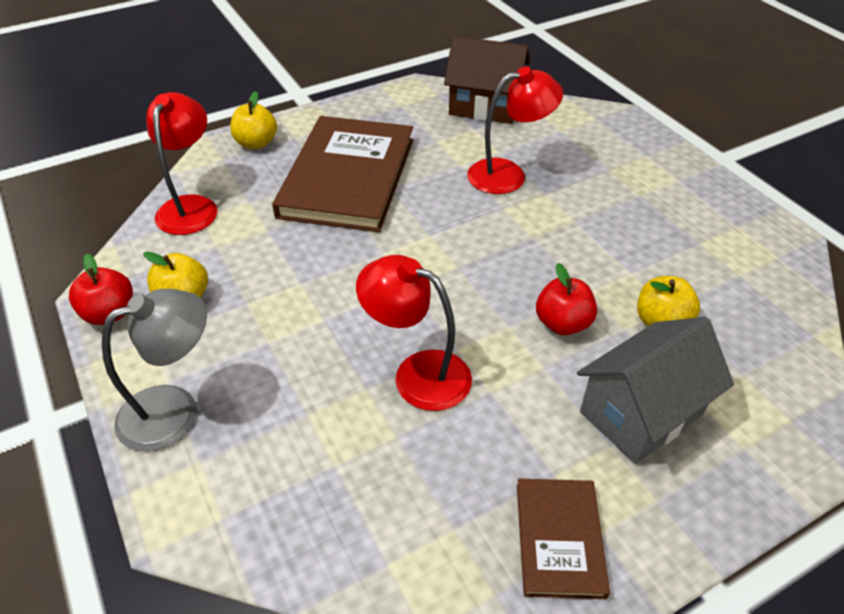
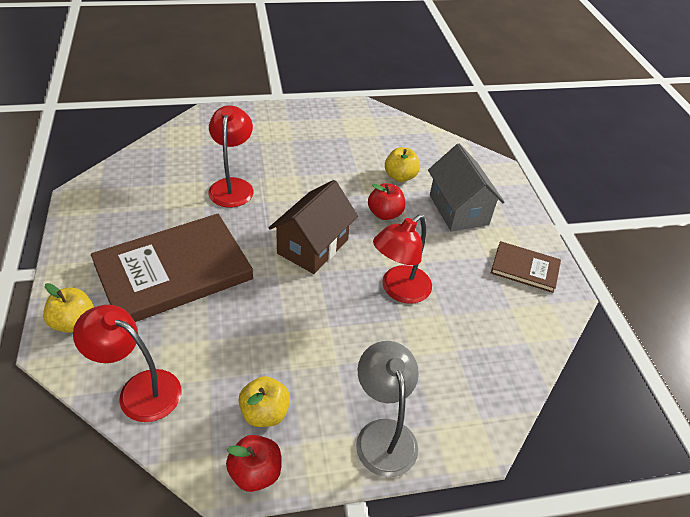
camera: 75 degrees left, 0 degrees up
brown book [272,116,413,232] -> brown book turned 60 degrees counterclockwise [91,214,253,322]
brown house [444,36,530,124] -> brown house moved to [269,180,358,274]

